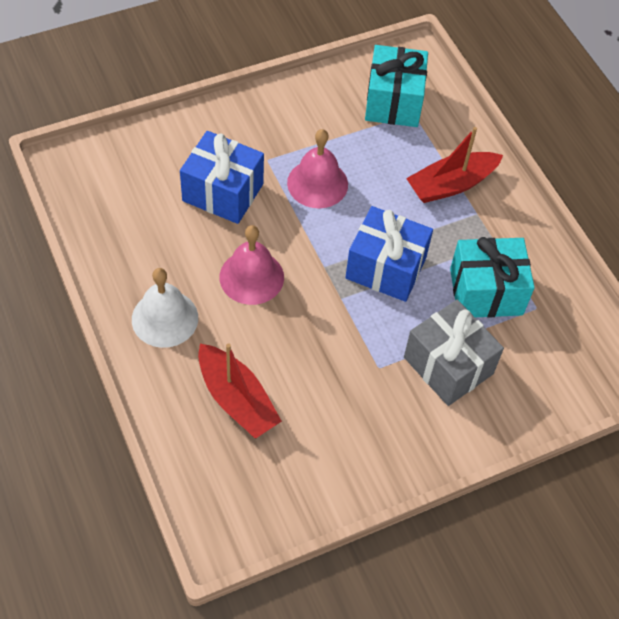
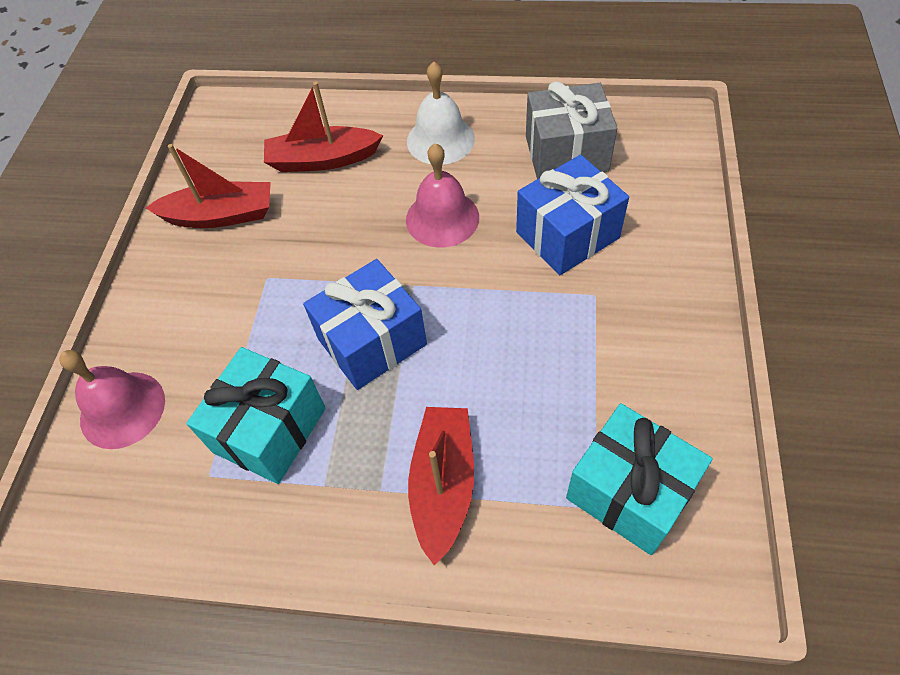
camera: 130 degrees right, 0 degrees up
pink bell [287,129,348,208] -> pink bell moved to [59,350,165,449]
grey gift [404,300,504,406] -> grey gift moved to [526,82,617,179]
none -> red boat [146,144,271,228]

